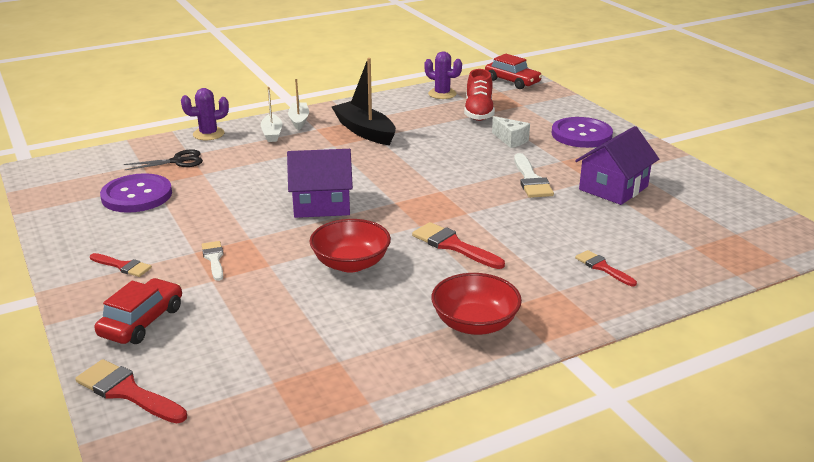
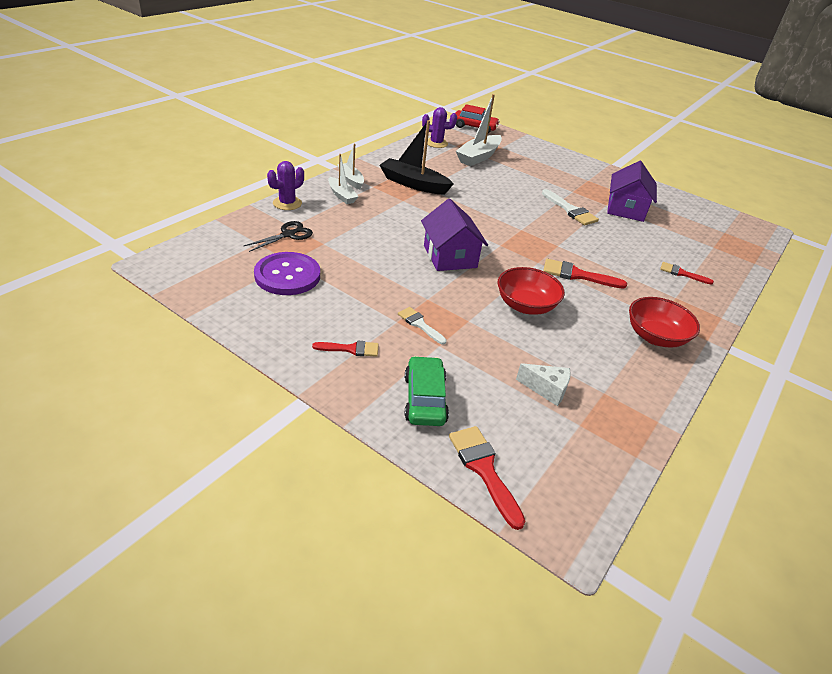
camera: 30 degrees left, 10 degrees up
red brush [75,359,187,423] -> red brush turned 60 degrees clockwise [449,426,525,530]
red car [94,278,182,344] -> green car [405,356,449,426]
purple house [287,149,353,218] -> purple house turned 75 degrees counterclockwise [421,199,488,271]
red shoe [464,69,495,121] -> white boat [456,94,502,166]
white cheese [492,116,530,148] -> white cheese moved to [516,363,571,406]
purple button [552,117,613,148] -> none

